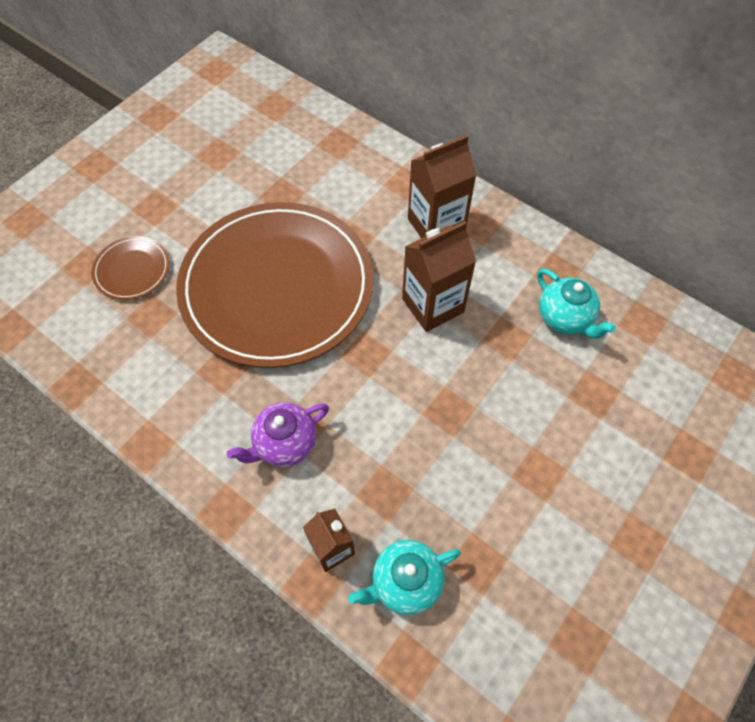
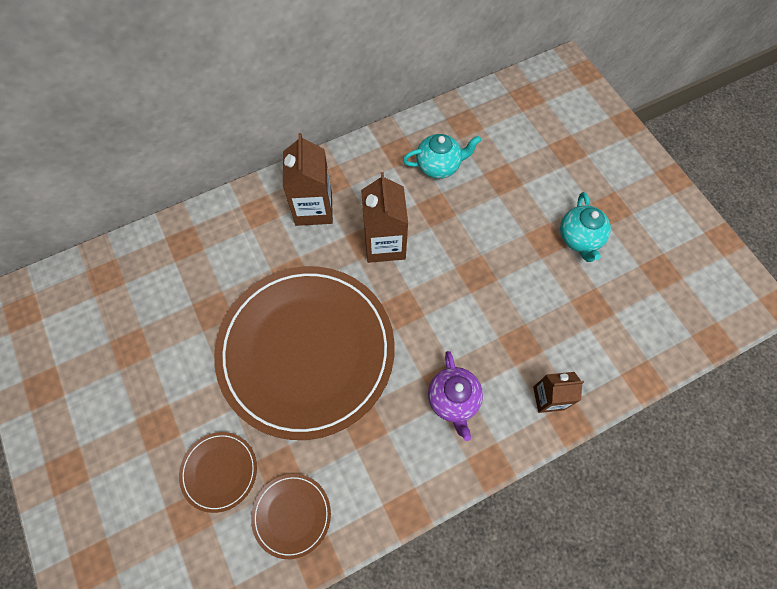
camera: 65 degrees left, 5 degrees up
turquoise teapot [348,540,461,615] -> turquoise teapot moved to [560,192,611,262]
none -> brown plate [251,474,331,559]

